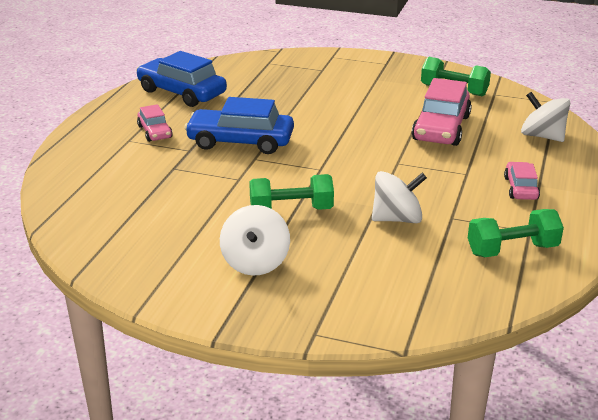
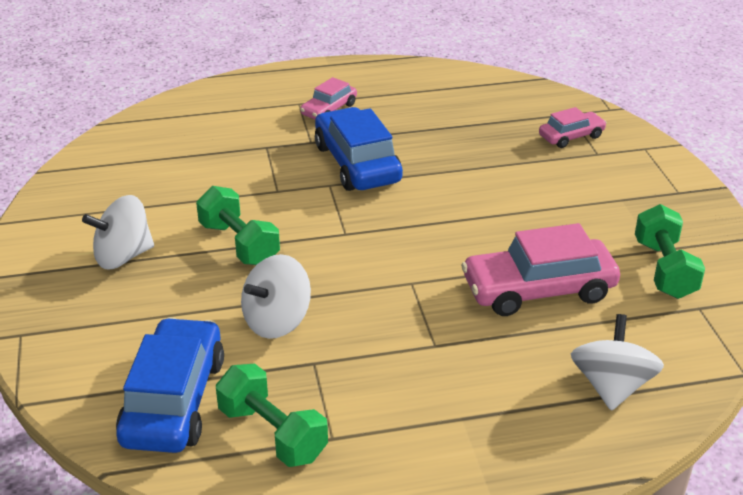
camera: 60 degrees right, 5 degrees up
blue car [136,51,227,107] -> blue car moved to [116,317,224,453]
white spinning top [372,171,427,223] -> white spinning top turned 90 degrees clockwise [241,254,311,339]
pink car [504,162,540,200] -> pink car moved to [539,107,607,148]

